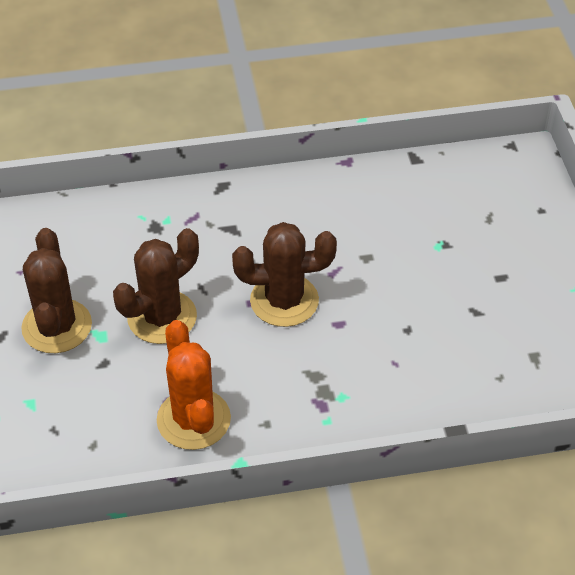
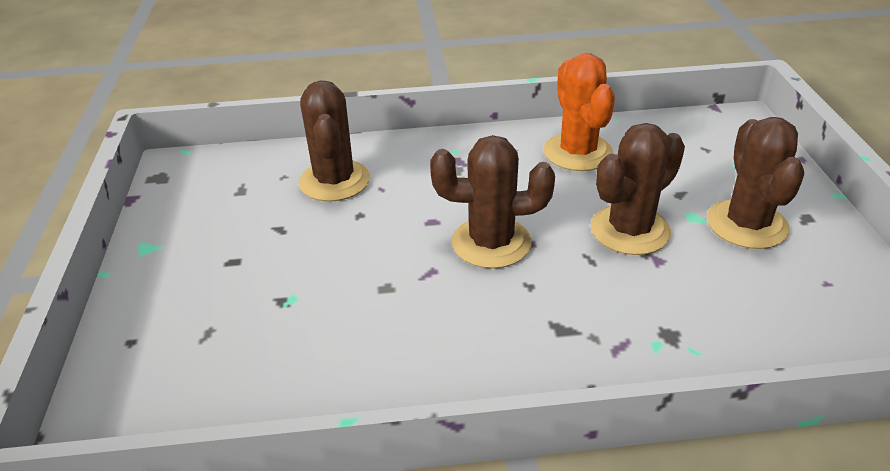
camera: 175 degrees left, 10 degrees down
none -> brown cactus [299,80,370,201]

